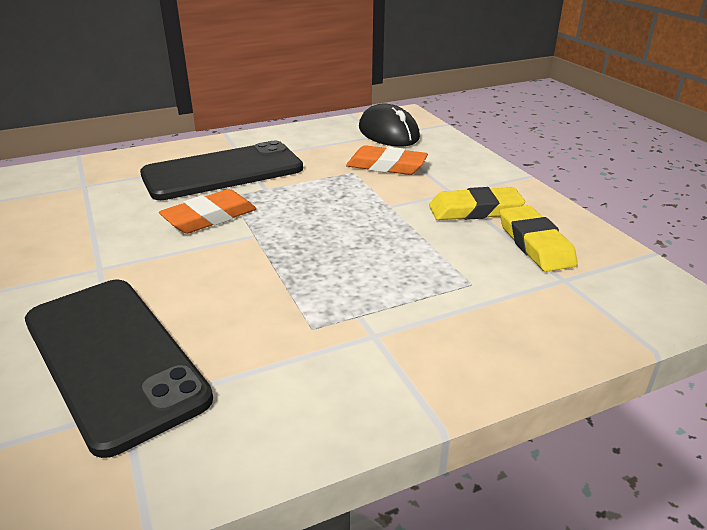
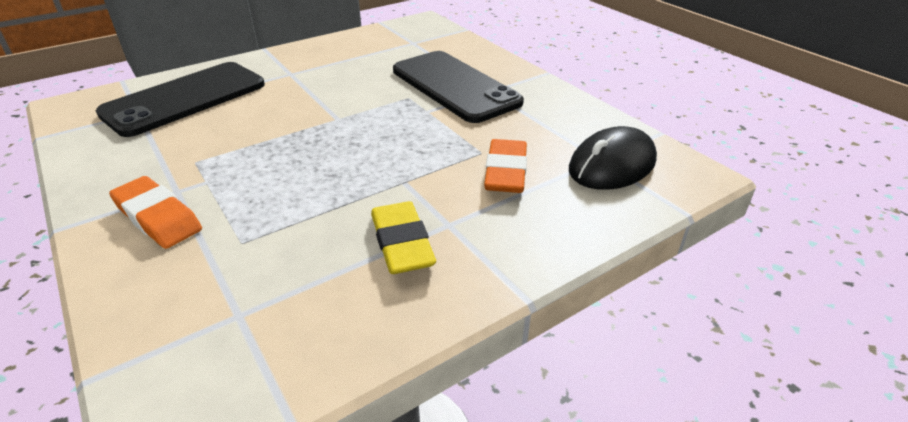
camera: 80 degrees right, 5 degrees up
orange eraser [159,189,256,234] -> orange eraser moved to [109,176,202,249]
yellow eraser [500,205,578,272] -> none

